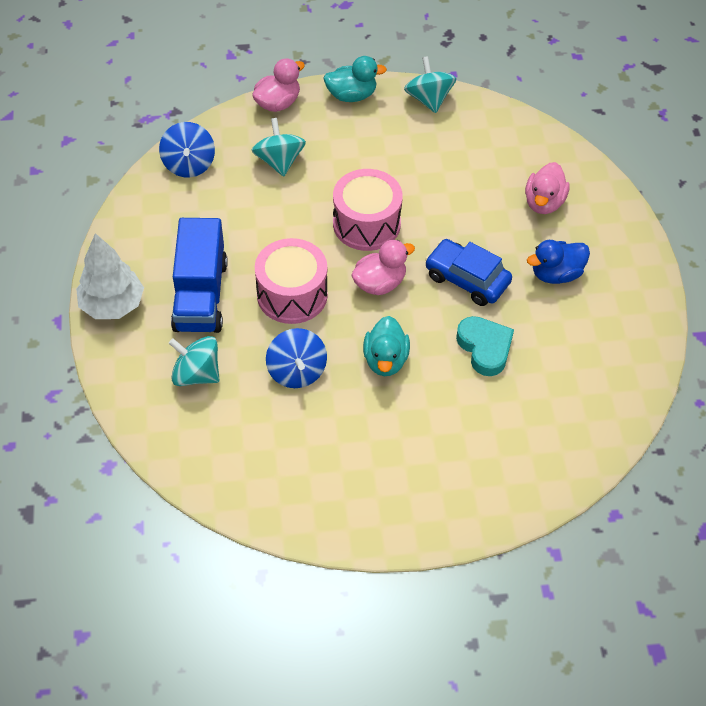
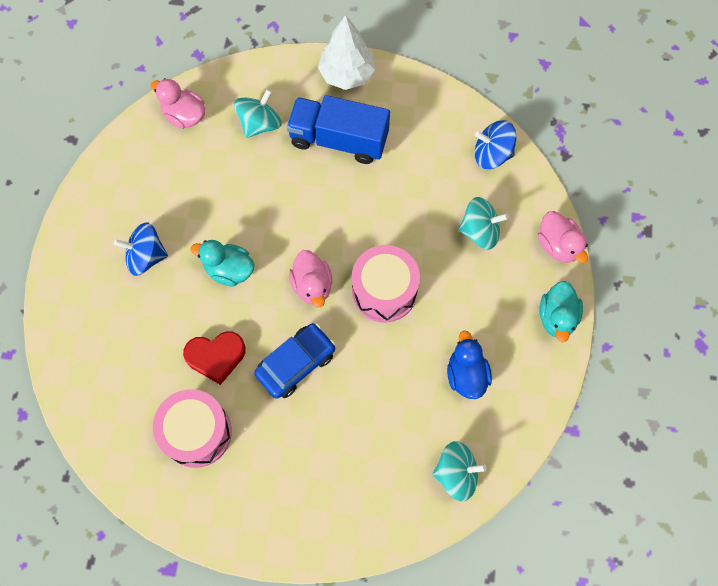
camera: 105 degrees right, 15 degrees up
pink drum [255,238,328,324] -> pink drum moved to [153,389,232,468]
blue spinning top [266,328,327,388] -> blue spinning top moved to [114,223,168,276]
turquoise spinning top [404,56,456,113] -> turquoise spinning top moved to [433,441,487,502]
turquoise heart [456,316,514,376] -> red heart [183,331,246,385]
pink duck [525,162,570,214] -> pink duck moved to [151,78,205,129]
blue duck [527,240,590,284] -> blue duck moved to [447,331,492,399]

